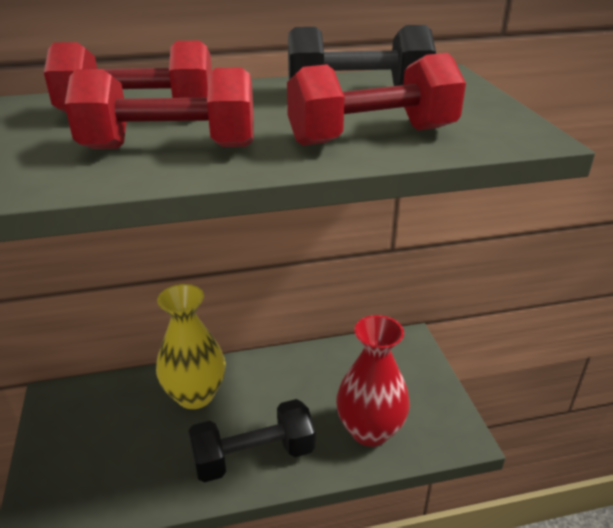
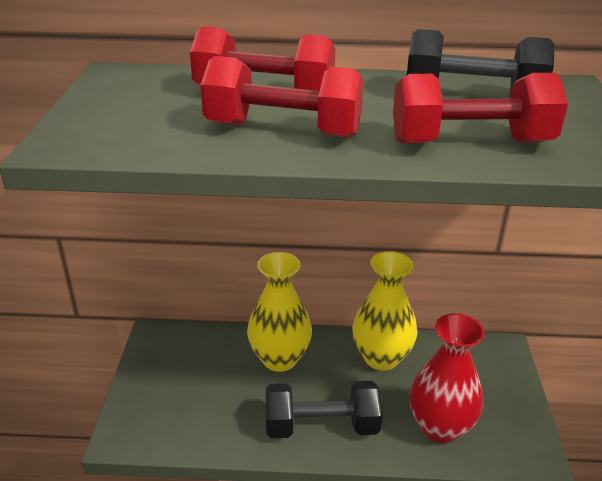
camera: 15 degrees right, 0 degrees up
none -> yellow vase [352,251,417,371]

